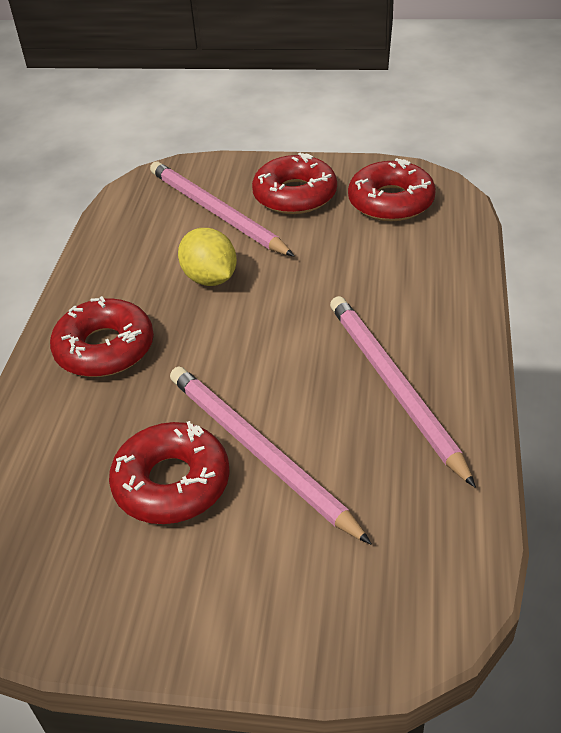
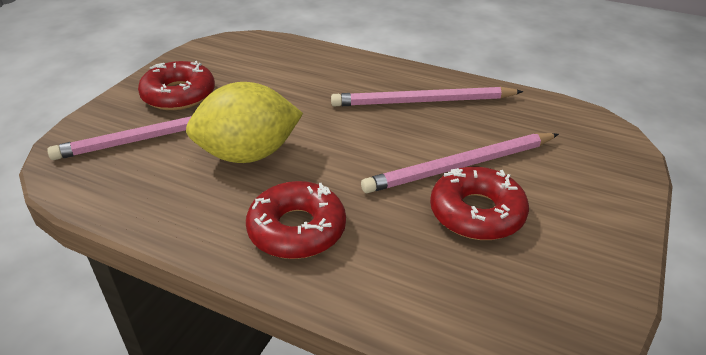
camera: 75 degrees left, 5 degrees down
yellow lemon [178,228,237,286] -> yellow lemon [186,82,303,163], size x1.57
red donut [348,158,436,221] -> none

